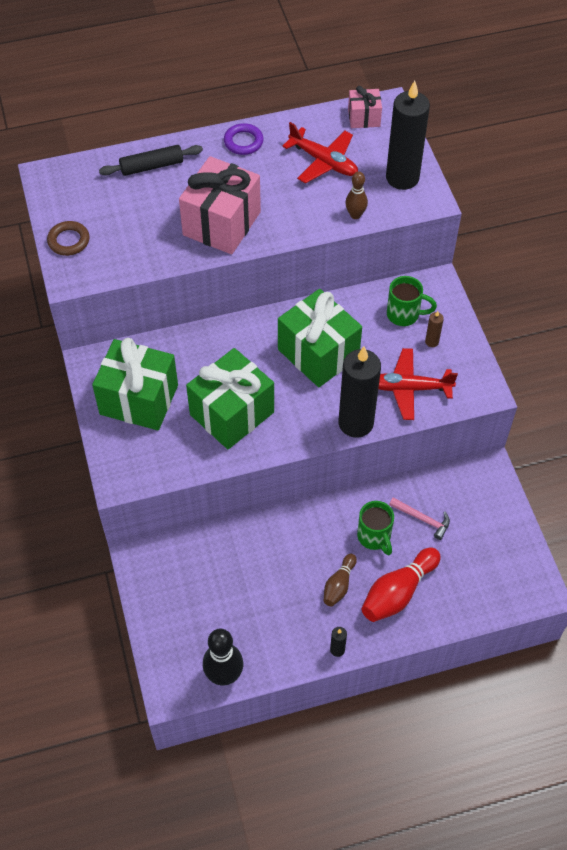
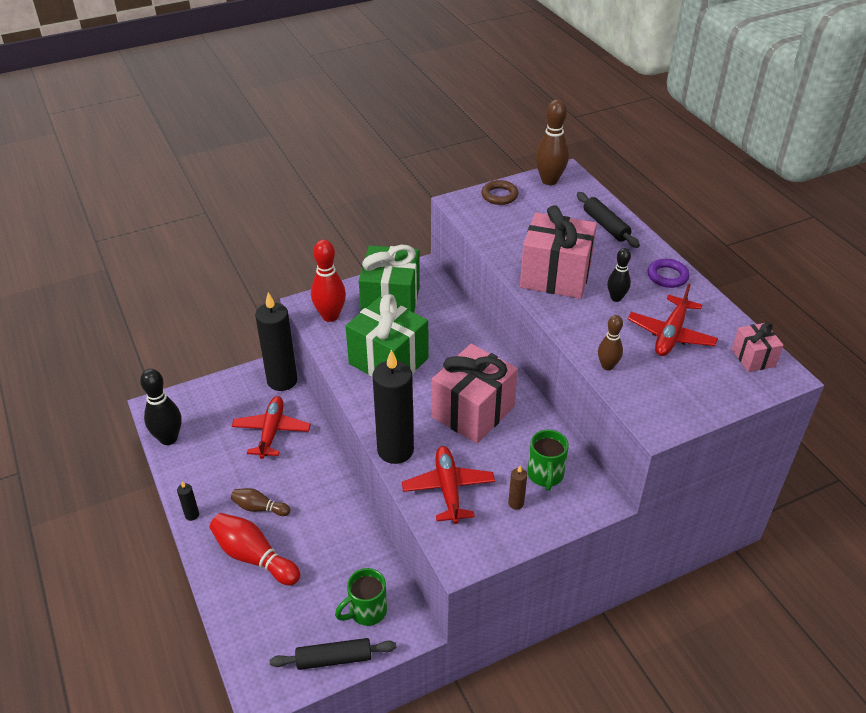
camera: 80 degrees right, 15 degrees down
green gift [278,289,362,387] -> pink gift [432,344,518,444]
green mug [357,501,394,555] -> green mug moved to [335,568,387,626]
black candle [386,81,430,190] -> black candle moved to [255,292,297,391]
pink hammer [389,497,450,540] -> none
none -> red plane [232,396,311,459]
none -> black rolling pin [270,638,396,670]
none -> red bowling pin [311,240,346,322]
none -> brown bowling pin [535,99,569,185]
none -> black bowling pin [607,248,631,302]

